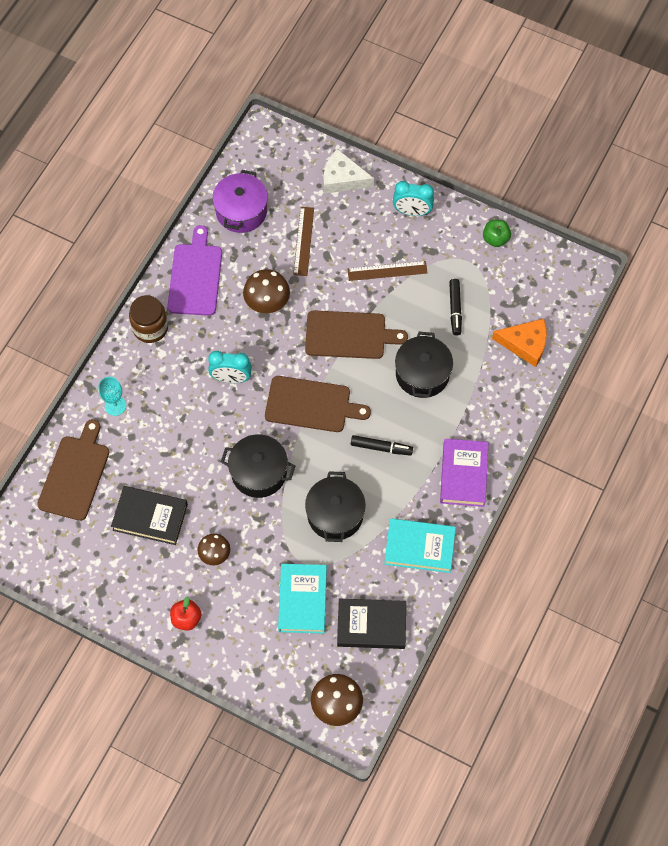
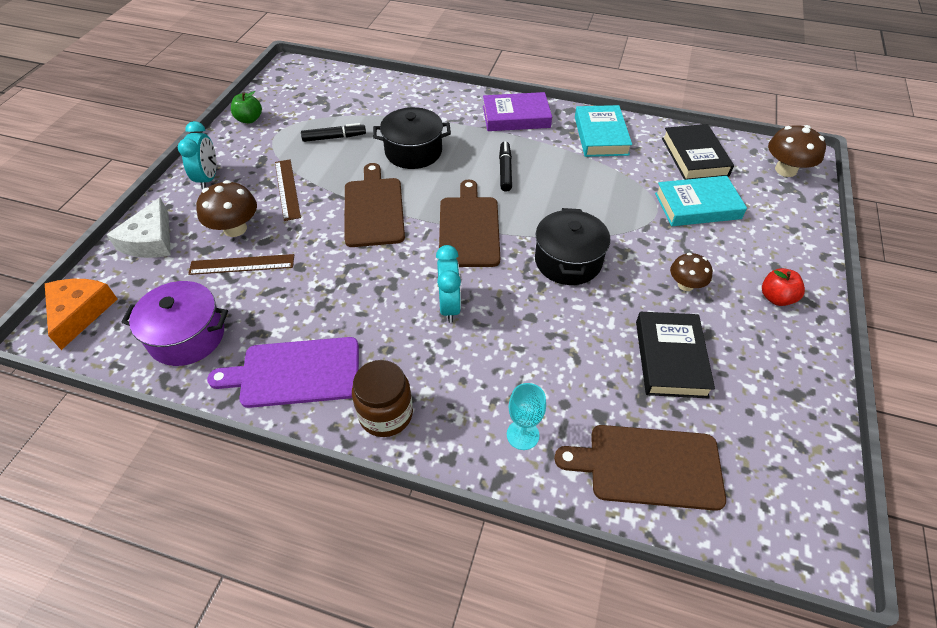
camera: 100 degrees left, 15 degrees down
brown mushroom [243,269,290,313] -> brown mushroom moved to [196,180,257,237]
black pot [305,471,366,542] -> none
orange cheese [492,319,547,367] -> orange cheese moved to [45,279,117,350]

